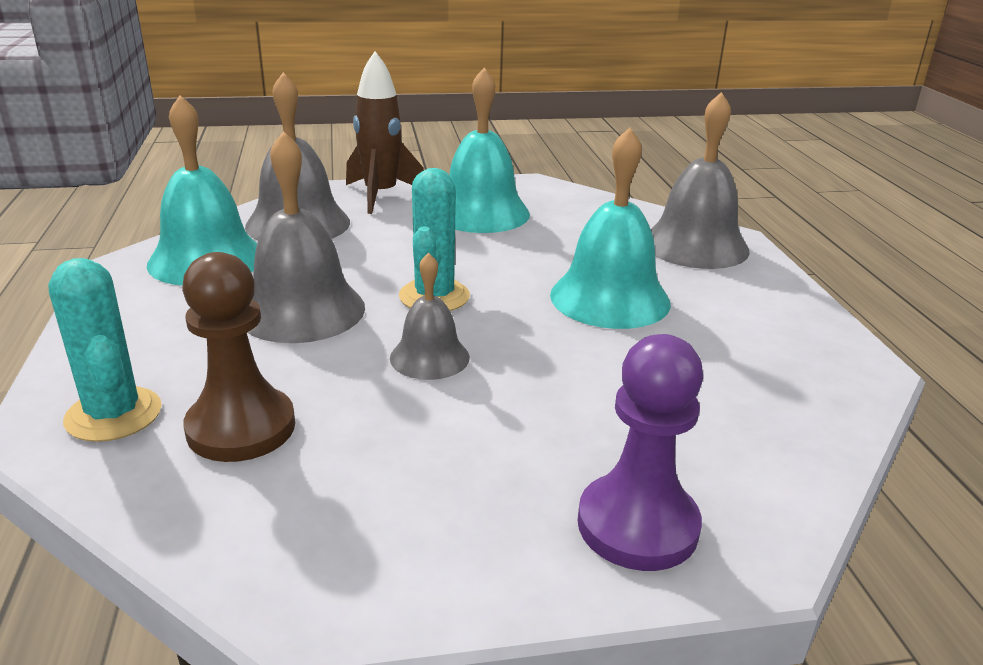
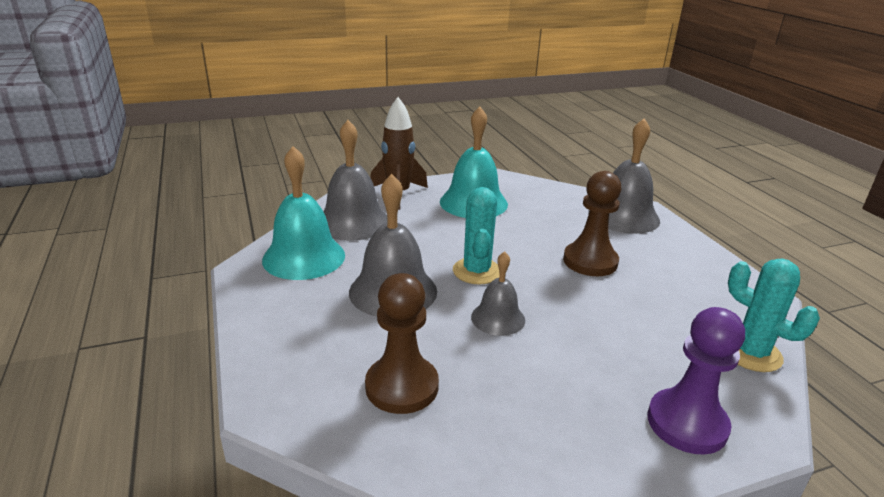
camera: 10 degrees left, 0 degrees up
turquoise cactus [48,258,162,442] -> turquoise cactus moved to [728,259,820,372]
turquoise bell [550,127,671,329] -> brown pawn [563,171,622,276]

